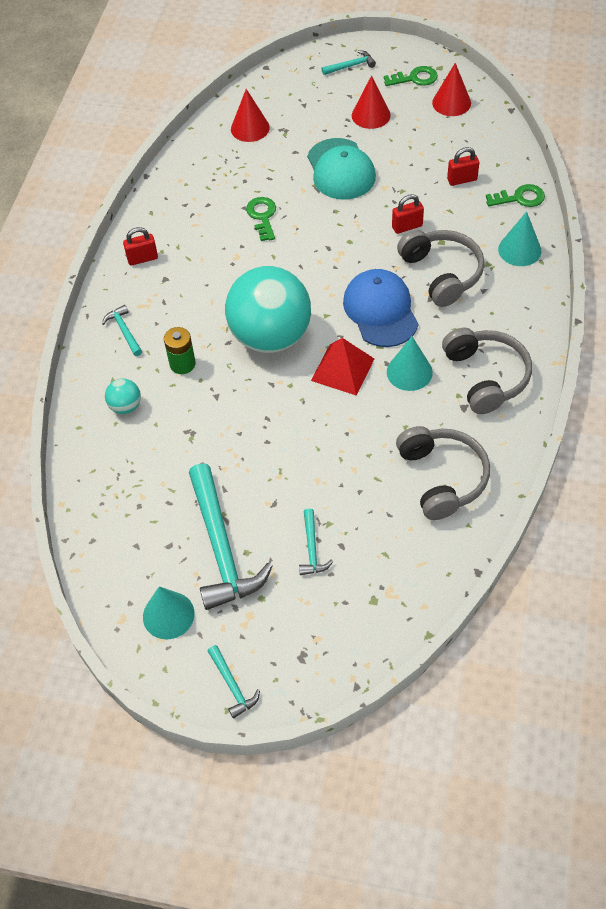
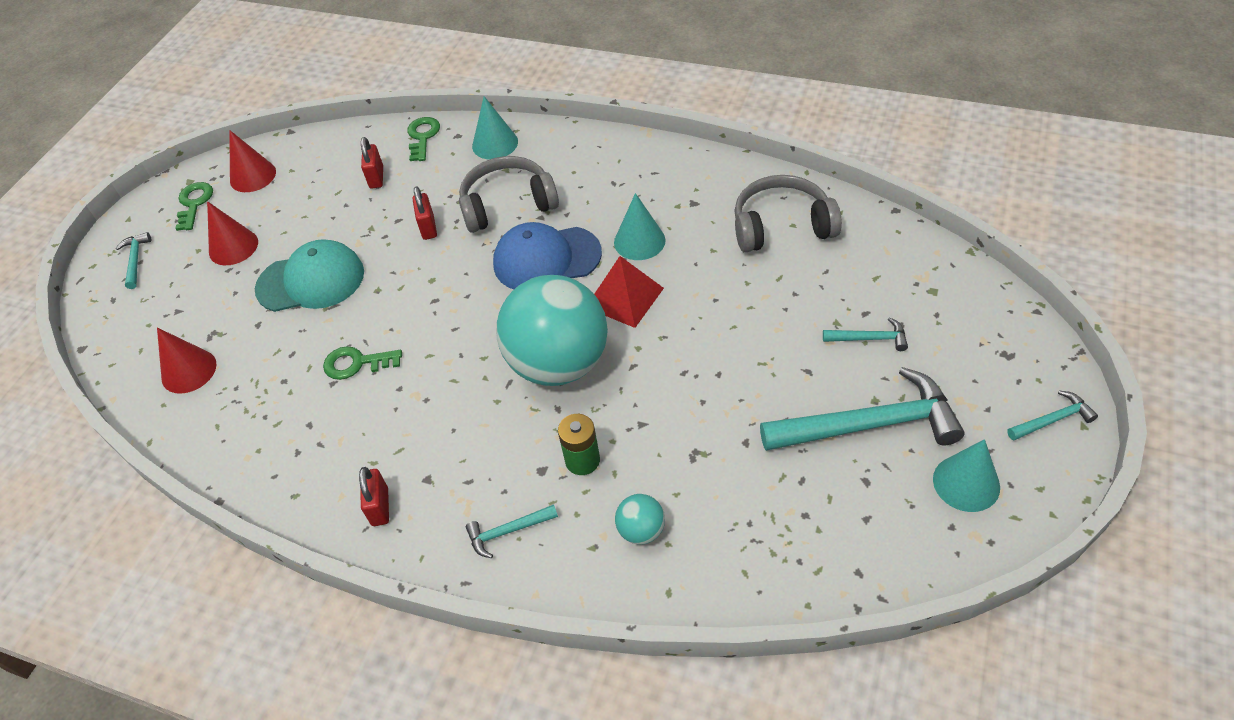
camera: 80 degrees left, 5 degrees down
grey headphones [442,328,532,414] -> none

